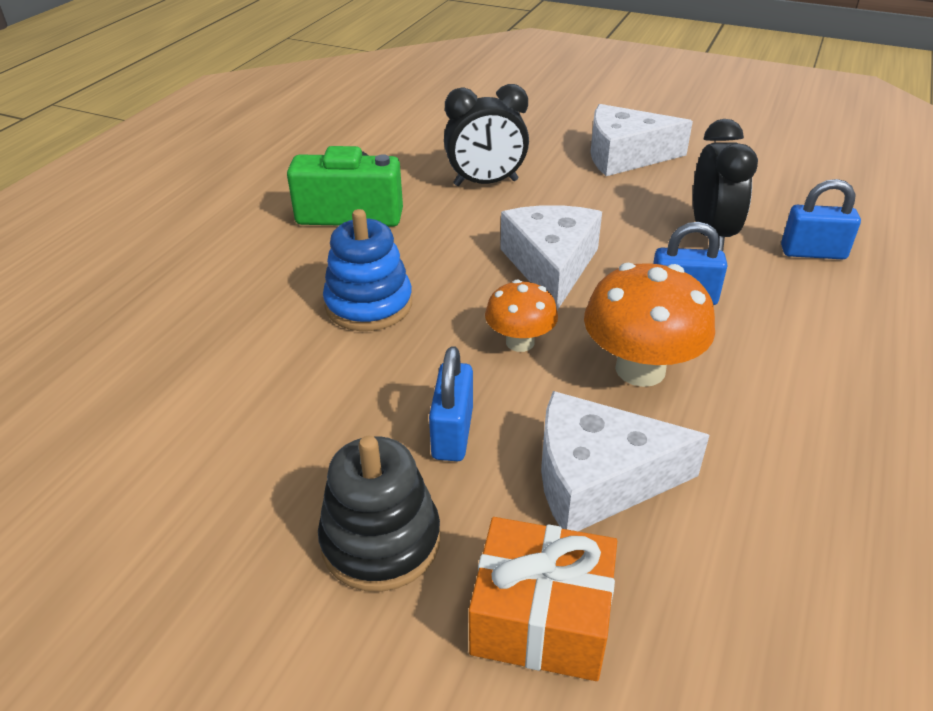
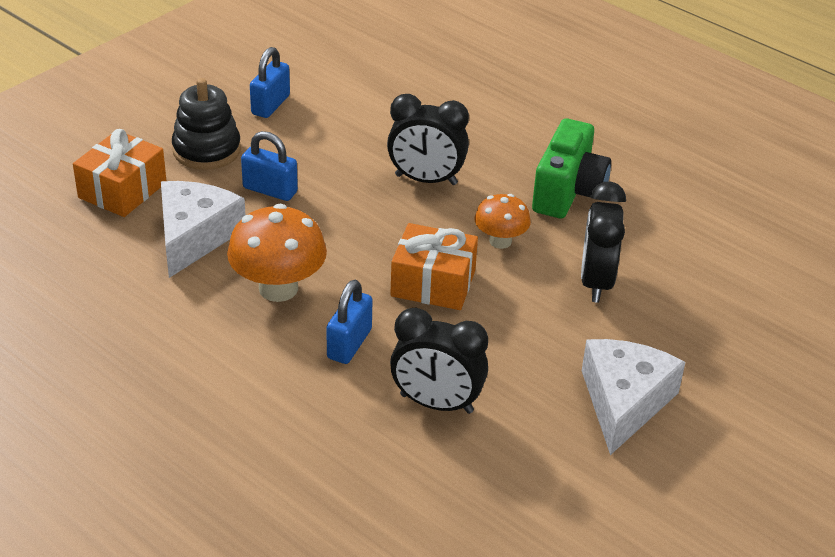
camera: 105 degrees right, 0 degrees up
blue stacking toy [323,209,412,331] -> black clock [387,94,469,185]
orange mushroom [485,279,558,352] -> orange mushroom moved to [475,194,531,249]
white cheese [500,205,602,310] -> orange gift [390,223,478,310]
blue padlock [781,179,861,259] -> blue padlock moved to [250,47,290,118]

